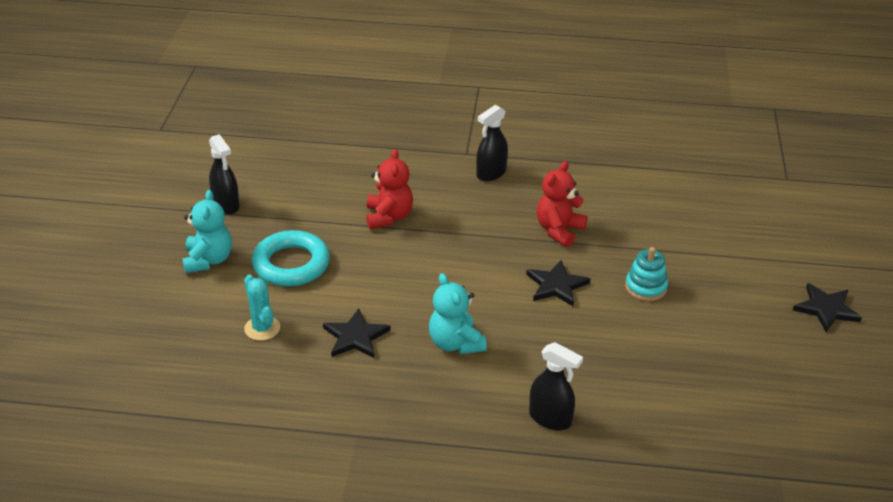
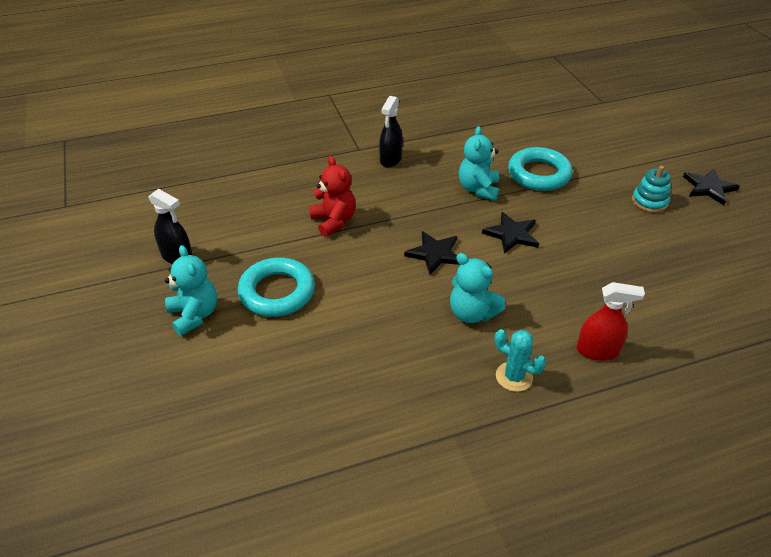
camera: 25 degrees left, 5 degrees up
turquoise cactus [244,274,280,341] -> turquoise cactus moved to [495,329,546,392]
black star [323,308,391,358] -> black star moved to [404,231,460,275]
black spray bottle [529,342,583,430] -> red spray bottle [577,282,645,361]
red teddy bear [537,161,588,247] -> turquoise teddy bear [459,126,499,201]
turquoise stacking toy [625,247,668,301] -> turquoise stacking toy moved to [632,166,671,213]
none -> turquoise ring [508,147,573,191]

